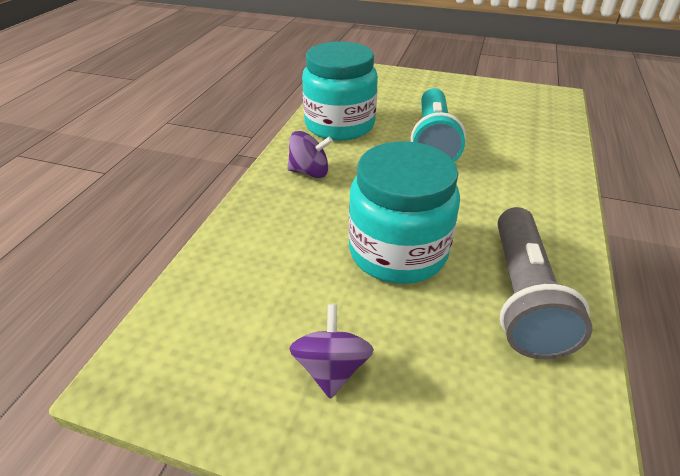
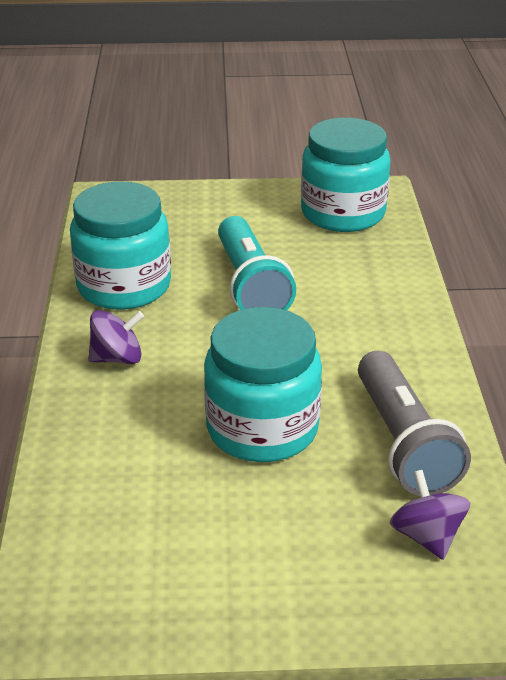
camera: 20 degrees left, 5 degrees down
purple spinning top [289,304,374,399] -> purple spinning top moved to [390,470,470,560]
none -> turquoise jar [301,118,391,232]

